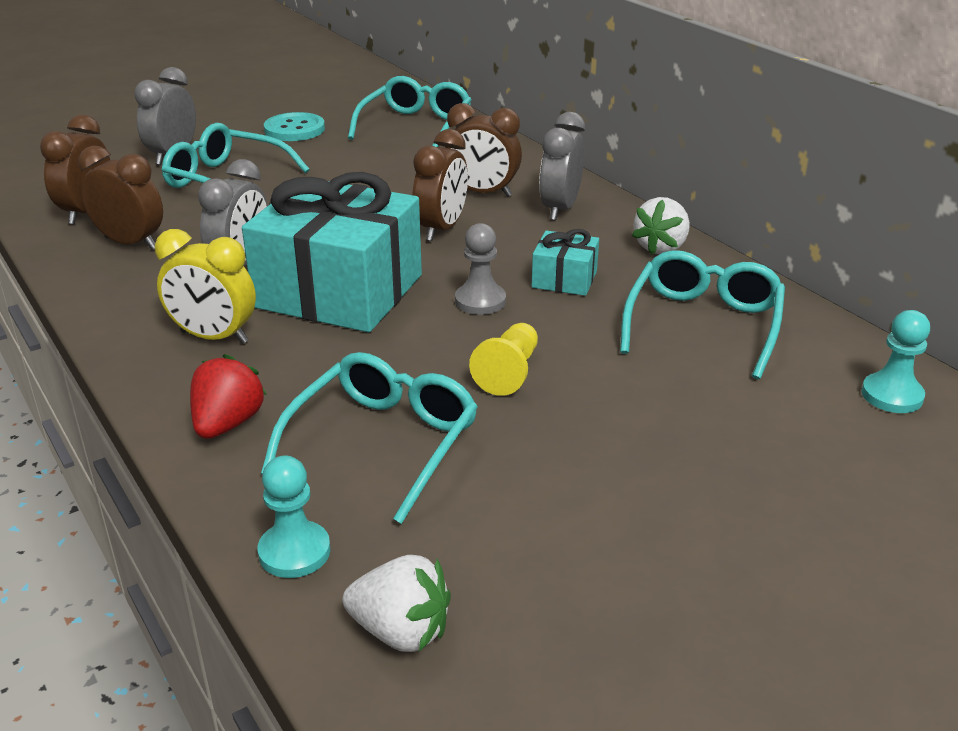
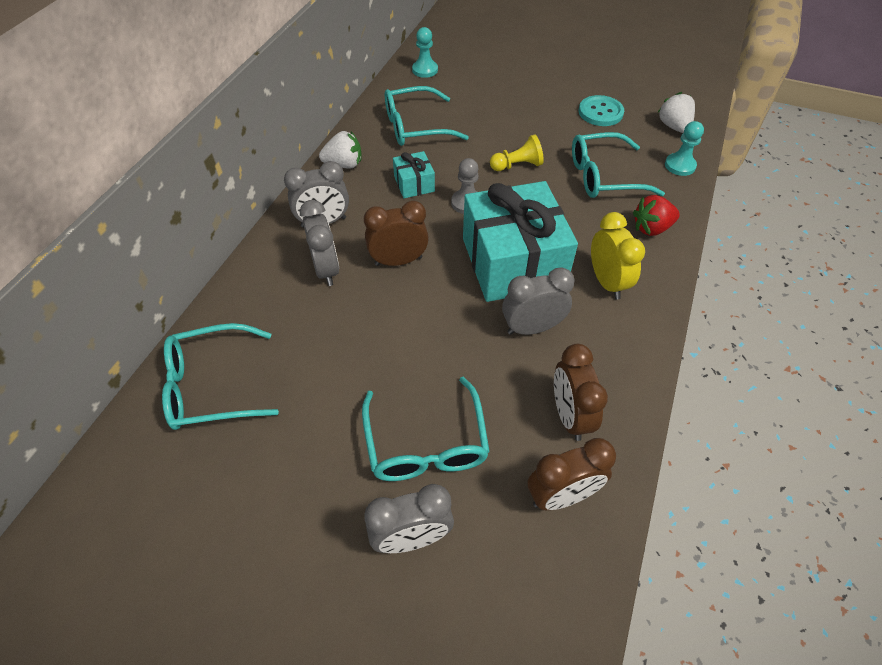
camera: 125 degrees left, 20 degrees up
turquoise button [264,112,325,141] -> turquoise button moved to [579,95,624,126]
brown clock [445,103,522,197] -> grey clock [300,200,339,286]

